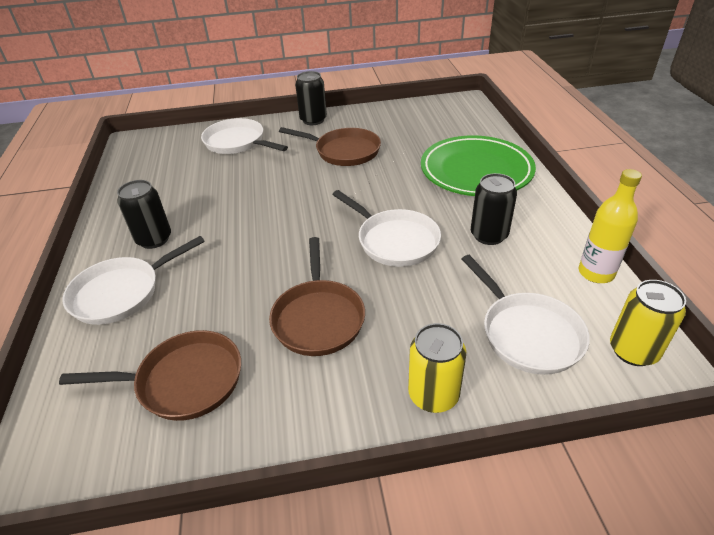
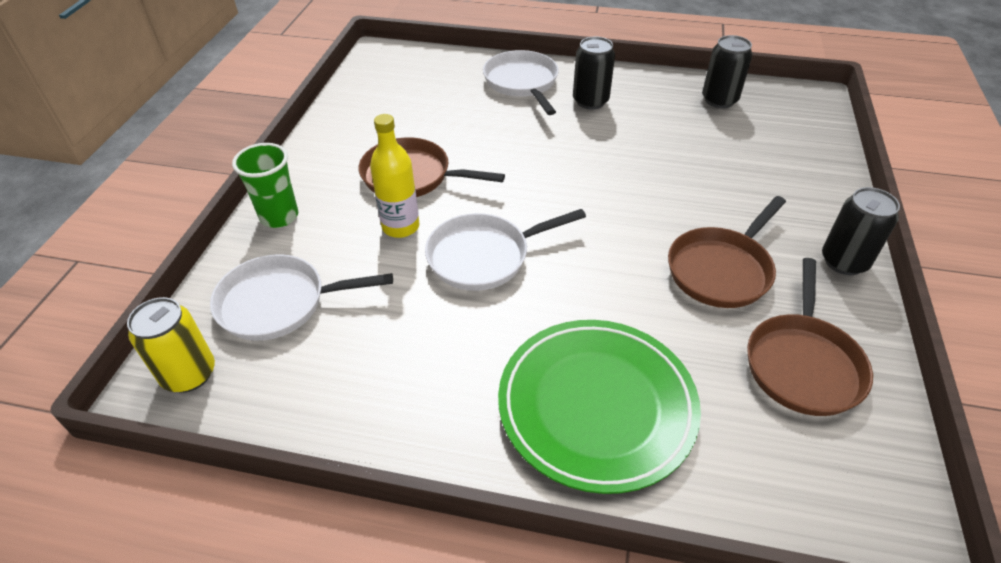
camera: 110 degrees right, 5 degrees up
brown pan [59,330,241,421] -> brown pan moved to [747,258,873,416]
white pan [201,118,288,154] -> none
yellow can [408,323,466,413] -> green cup [232,143,298,228]
black can [471,173,517,245] -> black can moved to [702,35,752,108]
yellow bottle [579,169,642,283] -> yellow bottle moved to [370,114,419,238]

